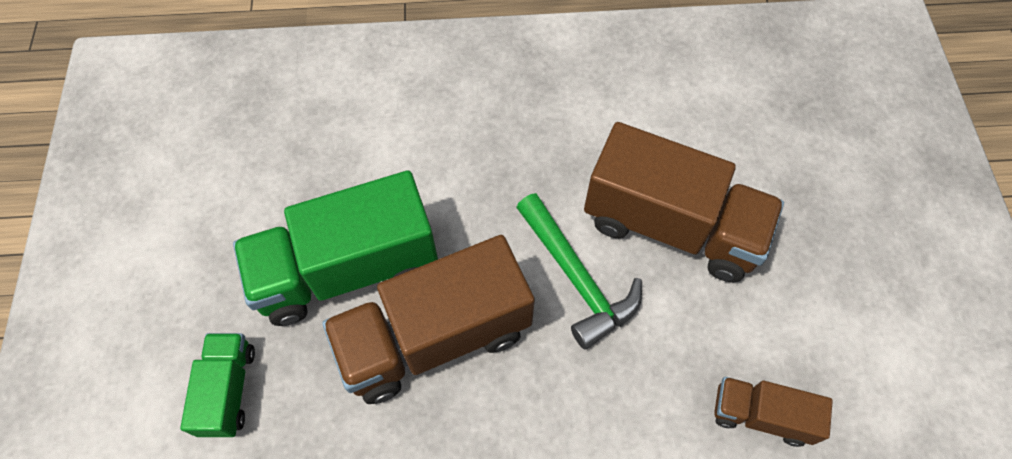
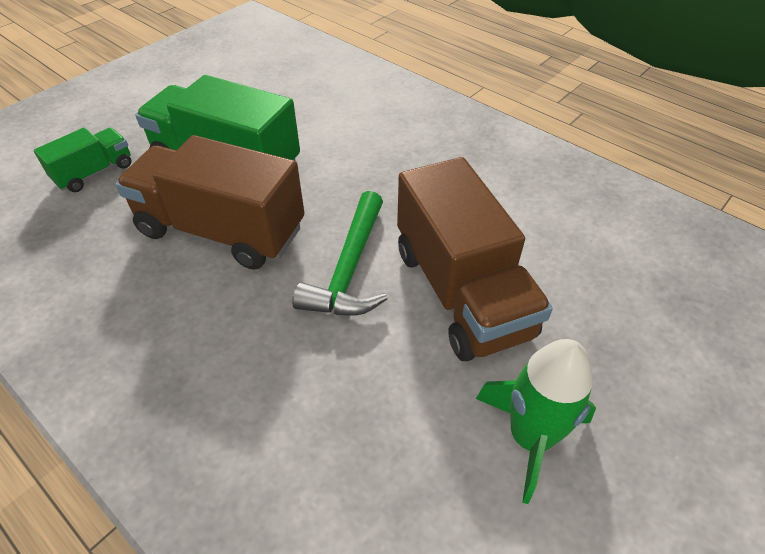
camera: 45 degrees right, 15 degrees down
brown truck [714,377,833,447] -> none
none -> green rocket [476,339,596,504]

